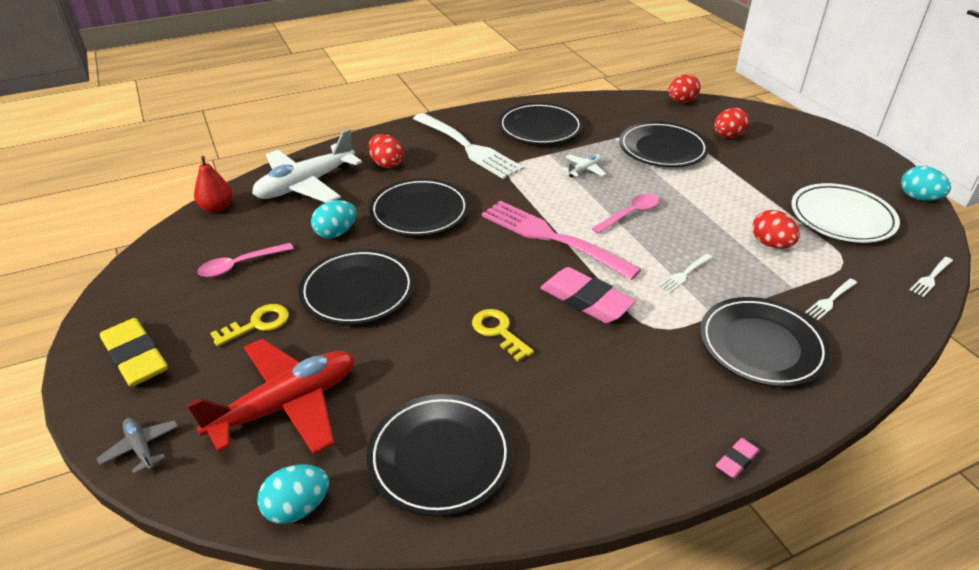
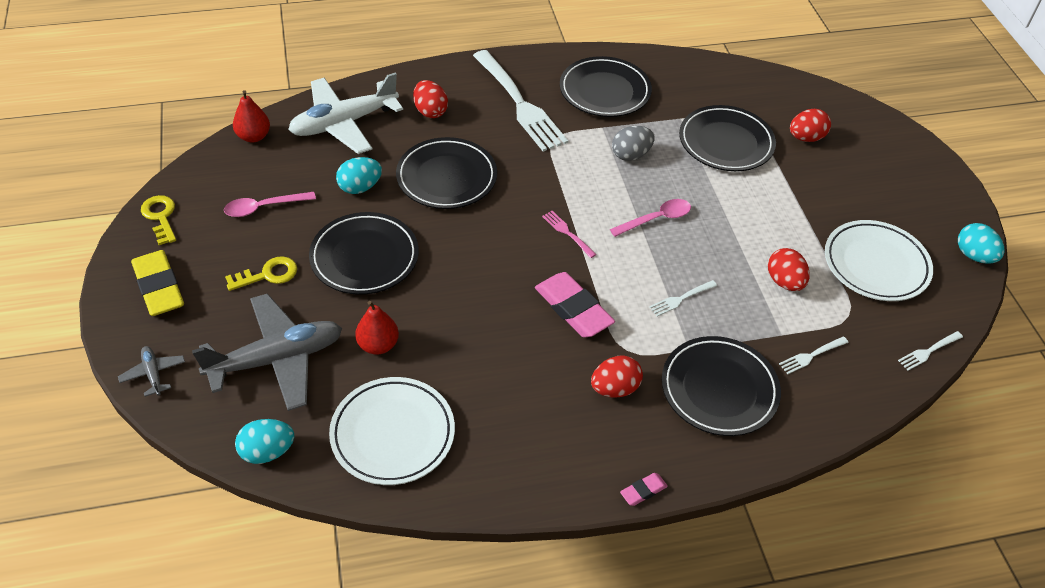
camera: 10 degrees right, 10 degrees up
red plane [187,338,355,455] -> grey plane [192,293,342,411]
black plate [367,394,513,517] -> white plate [329,377,455,485]
yellow key [472,309,534,361] -> yellow key moved to [141,195,176,245]
pink fork [481,201,641,280] -> pink fork [542,211,597,258], size x0.41
white plane [562,154,606,178] -> grey egg [612,126,655,161]
red egg [668,74,701,103] -> red egg moved to [591,355,643,398]
none -> red pear [355,301,399,355]

